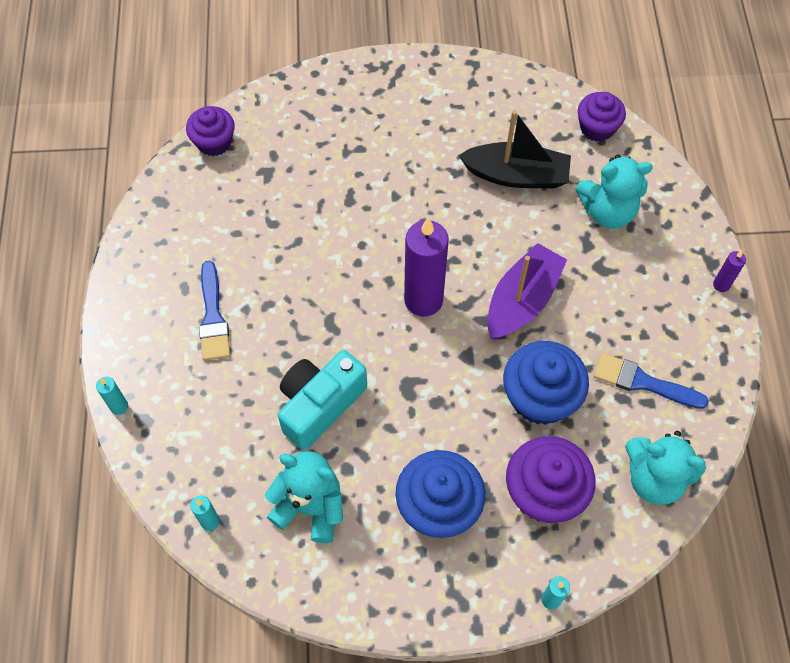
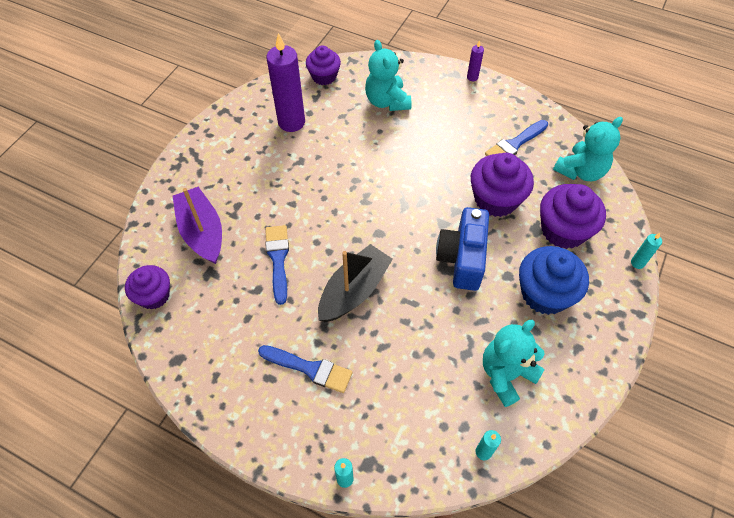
camera: 60 degrees left, 5 degrees down
turquoise camera [278,350,367,450] -> none
purple candle [404,218,449,317] -> purple candle moved to [267,33,305,132]
black boat [458,110,571,188] -> black boat moved to [318,244,393,322]
purple boat [487,243,567,340] -> purple boat moved to [173,187,222,264]
blue cupcake [503,341,589,425] -> purple cupcake [471,153,534,217]
turquoise teddy bear [576,154,653,229] -> turquoise teddy bear turned 135 degrees clockwise [365,40,411,111]
none -> blue brush [265,225,289,305]
none -> blue camera [436,207,489,291]

